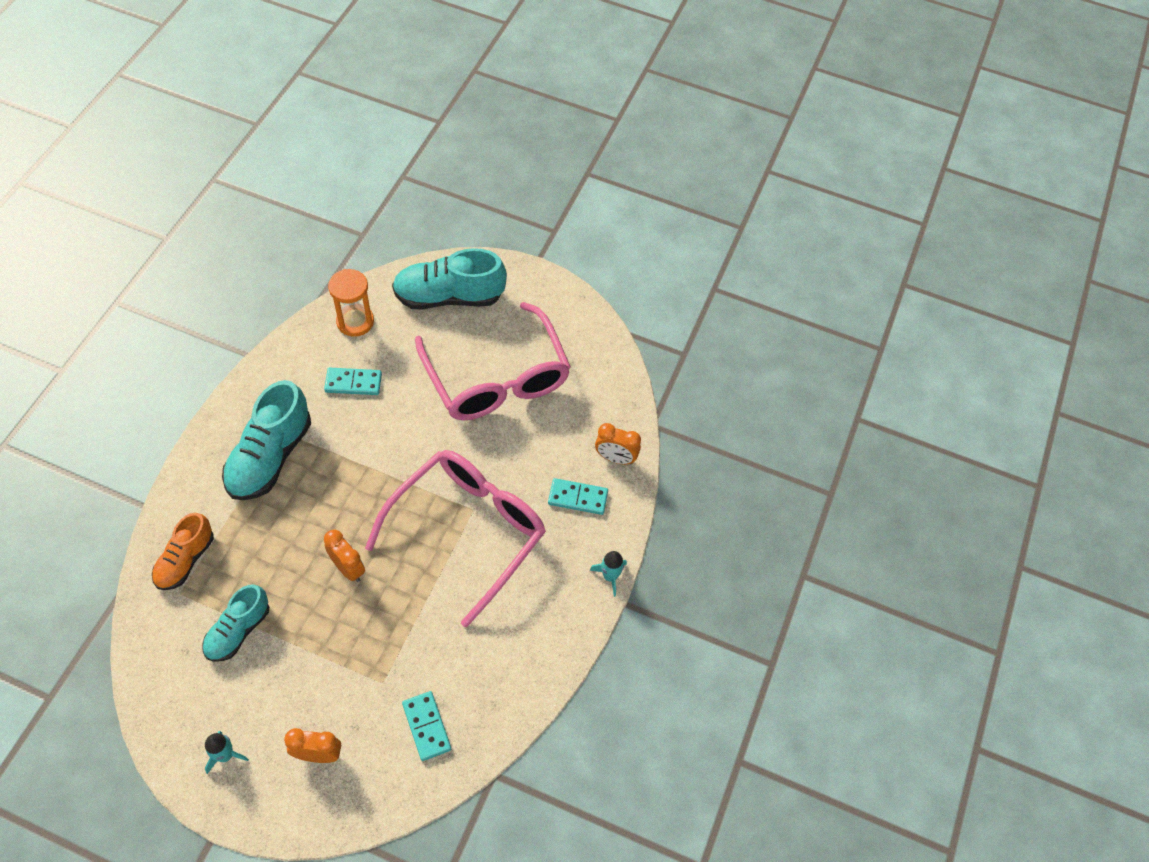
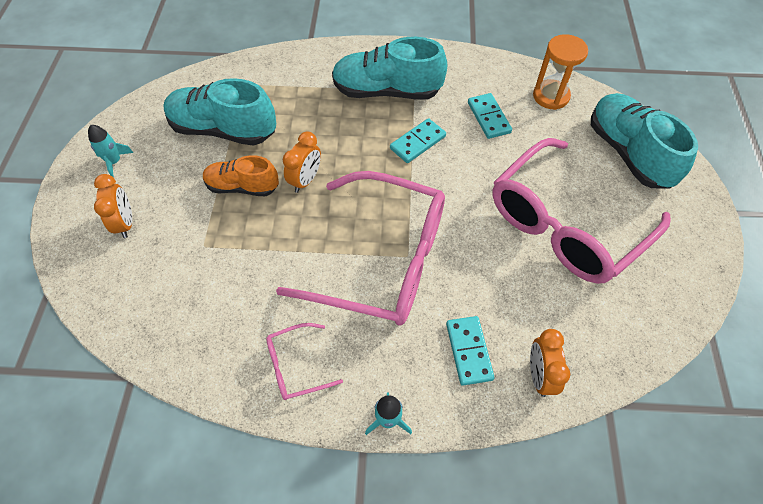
camera: 75 degrees right, 0 degrees up
orange shoe [152,513,214,590] -> orange shoe moved to [203,155,279,196]
turquoise shoe [202,584,269,662] -> turquoise shoe [163,78,276,146], size x1.61
turquoise domino [402,691,451,761] -> turquoise domino moved to [390,118,446,163]
none -> pink glasses [266,323,343,400]

